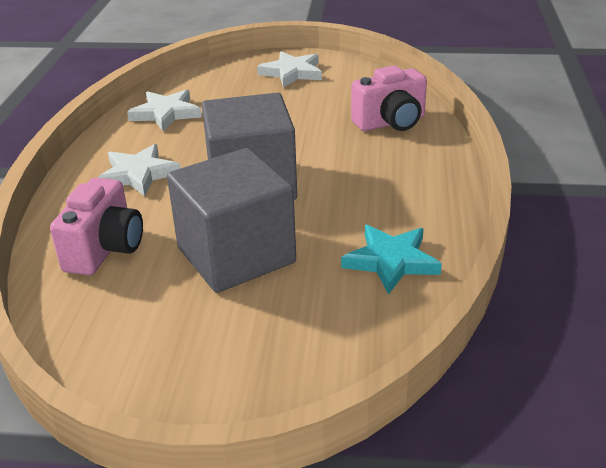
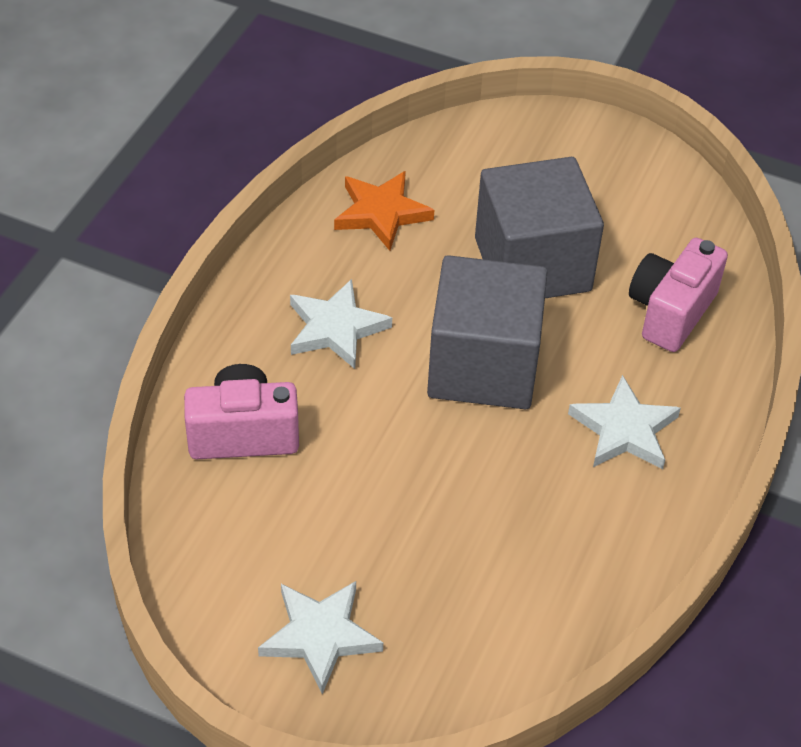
camera: 165 degrees left, 15 degrees up
white star [127,89,201,131] -> white star moved to [290,279,392,369]
turquoise star [341,225,442,294] -> orange star [334,171,434,251]

